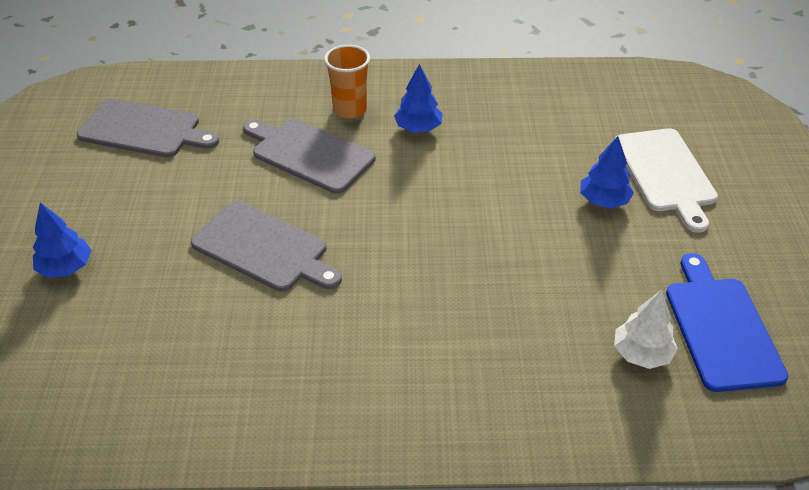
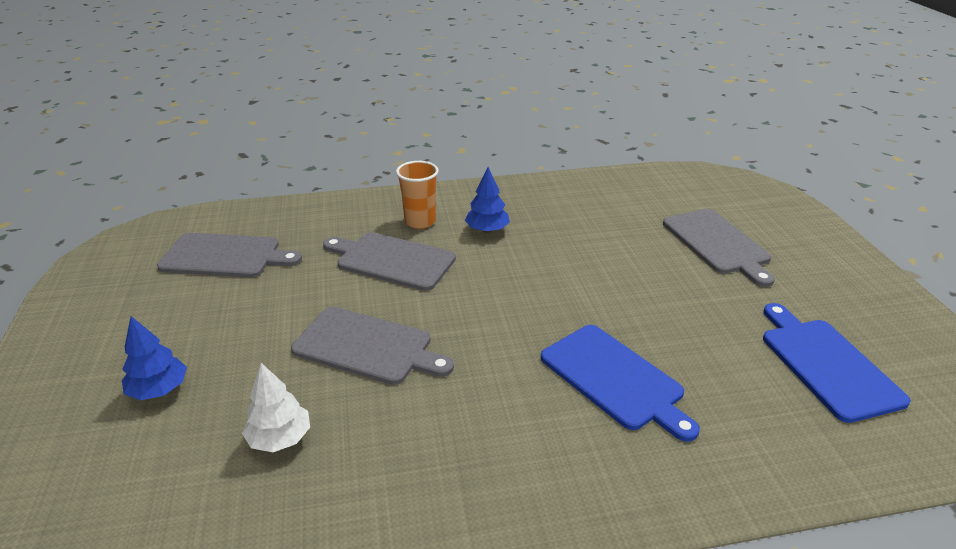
camera: 10 degrees left, 10 degrees down
blue tree [580,136,634,208] -> none
white tree [614,289,678,369] -> white tree moved to [242,363,310,452]
white cutting board [615,128,718,233] -> grey cutting board [663,209,775,287]
none -> blue cutting board [541,325,700,442]

